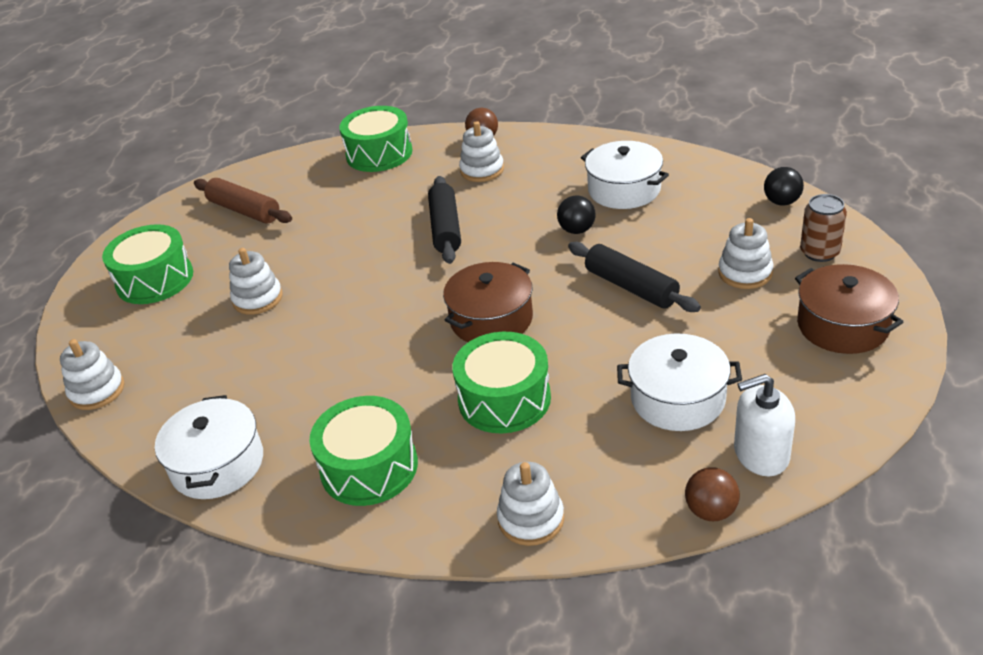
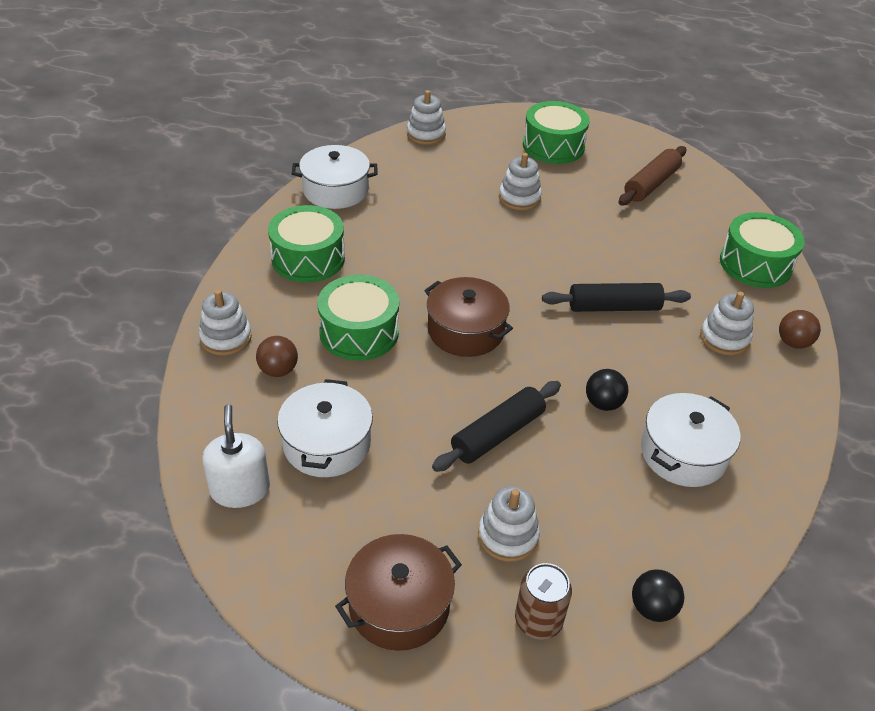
camera: 85 degrees right, 5 degrees up
brown ball [685,467,740,521] -> brown ball moved to [256,336,298,377]

